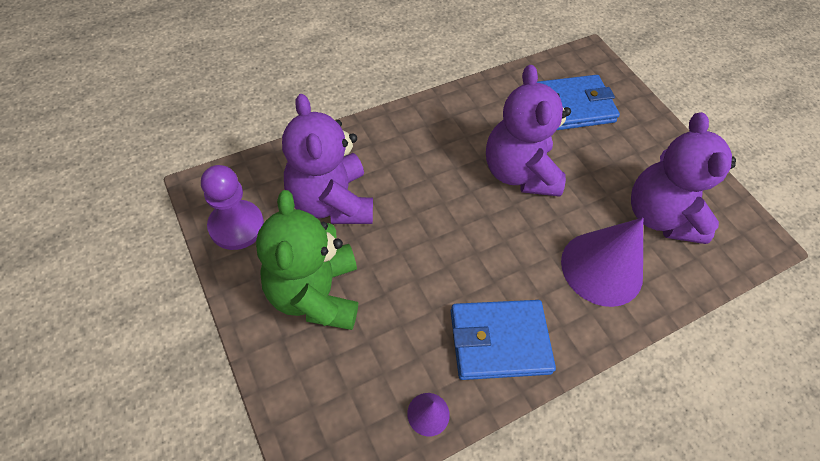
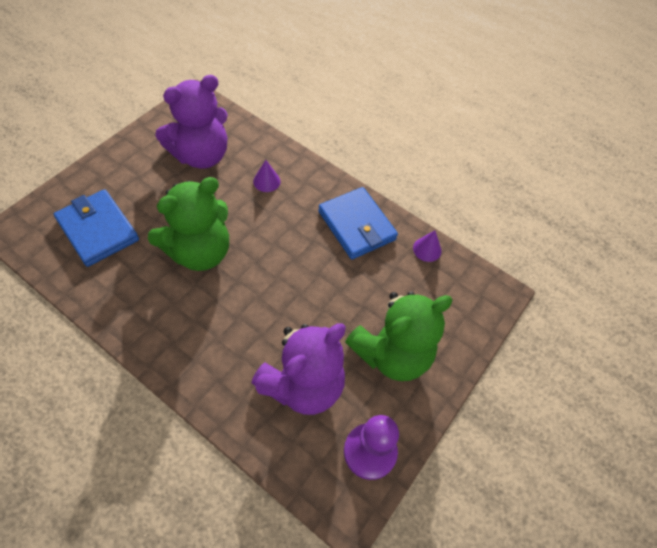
camera: 115 degrees left, 0 degrees up
purple teddy bear [486,65,571,197] -> green teddy bear [148,177,229,271]
purple cone [561,218,643,307] -> purple cone [253,160,281,192], size x0.44

